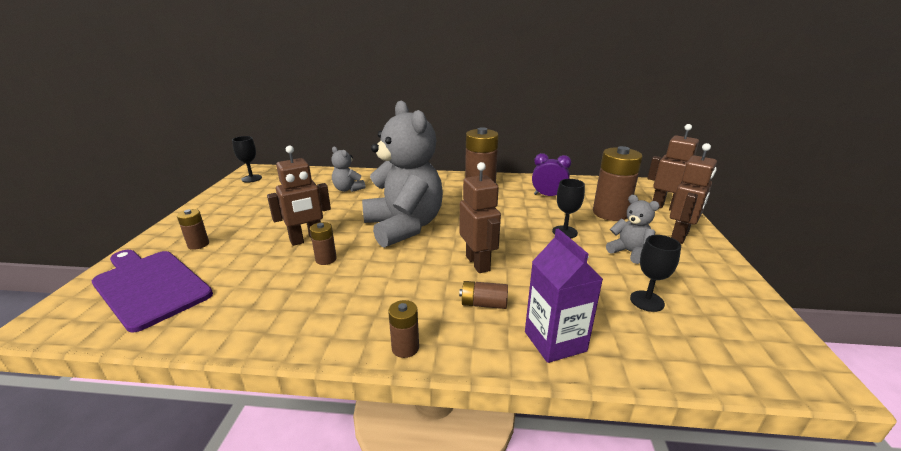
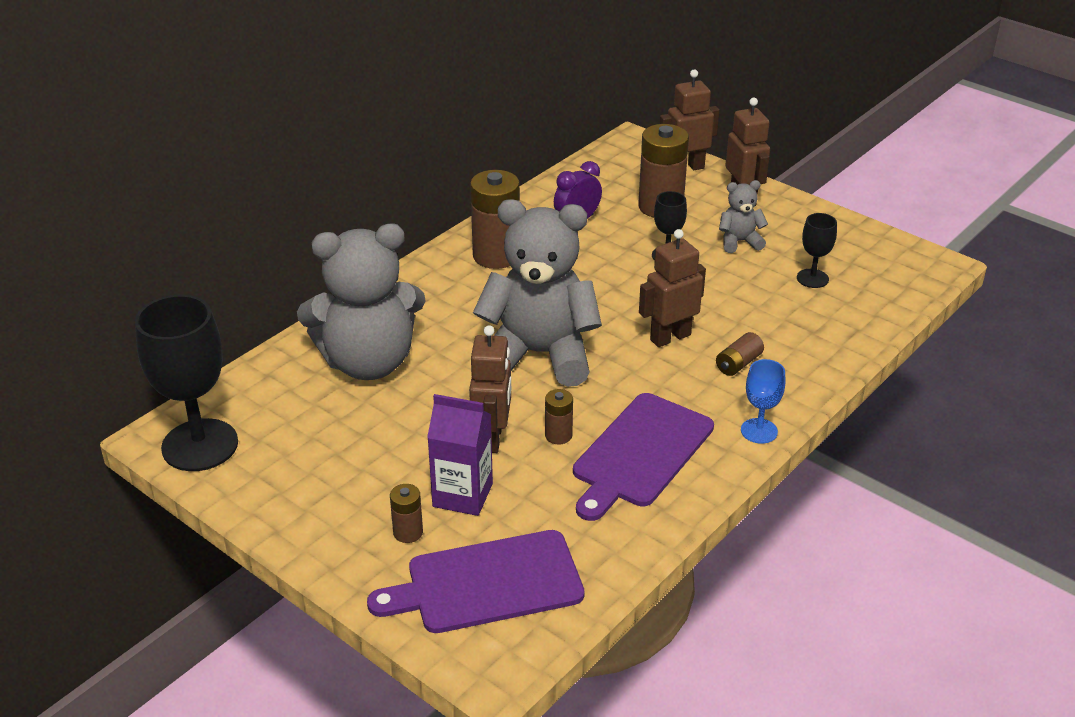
camera: 55 degrees left, 10 degrees up
black goblet [232,136,262,183] -> black goblet [135,295,238,471], size x2.02
grey teddy bear [331,146,365,192] -> grey teddy bear [297,224,425,380], size x2.27
brown battery [388,300,419,358] -> blue goblet [741,359,785,444]
brown robot [459,162,501,273] -> brown robot turned 45 degrees counterclockwise [639,229,706,347]
purple carton [525,228,603,363] -> purple carton moved to [427,394,493,516]
none -> purple cutting board [573,393,714,521]

